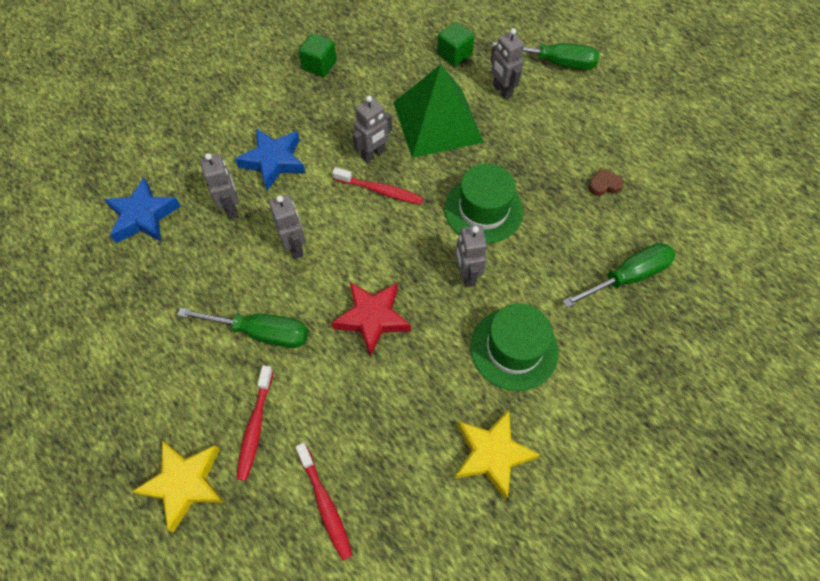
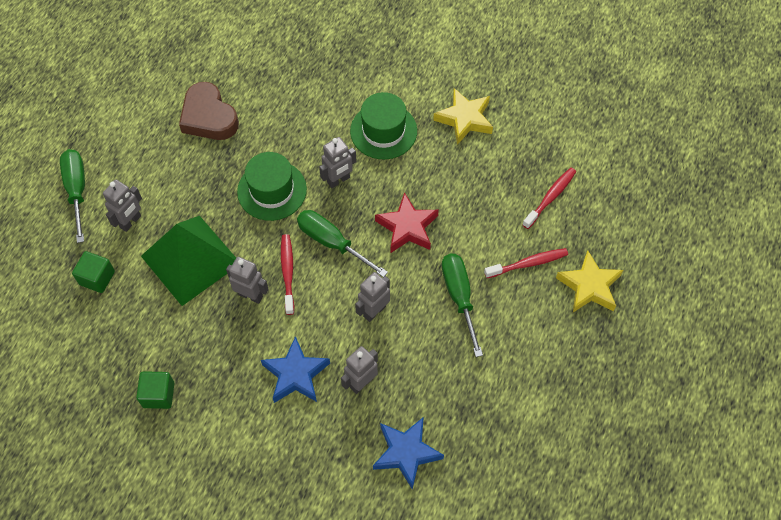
camera: 115 degrees left, 0 degrees up
green screwdriver [562,243,675,308] -> green screwdriver moved to [297,210,388,277]
brown heart [588,168,624,196] -> brown heart [179,82,239,140], size x2.25

